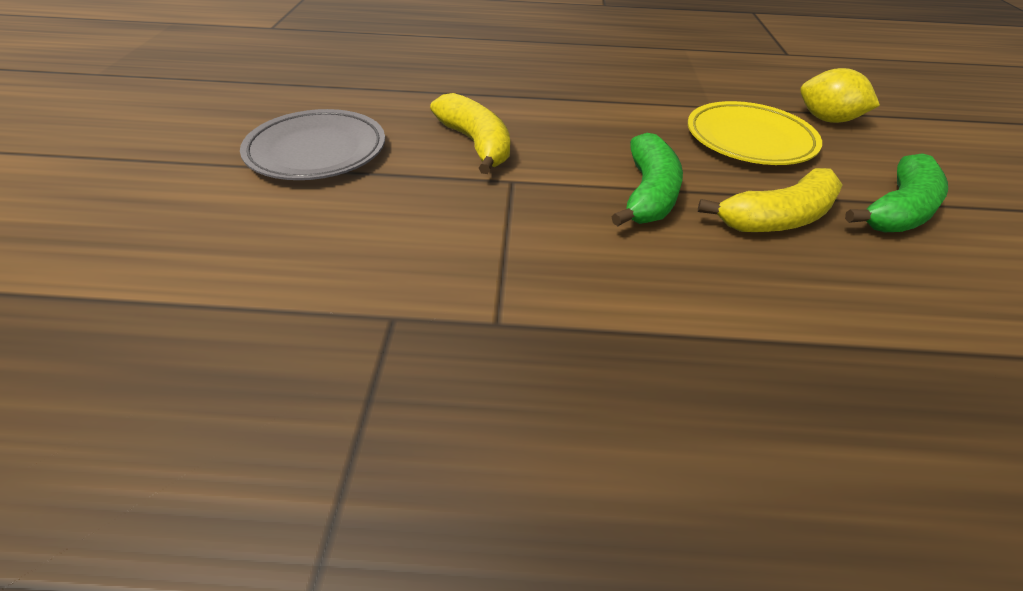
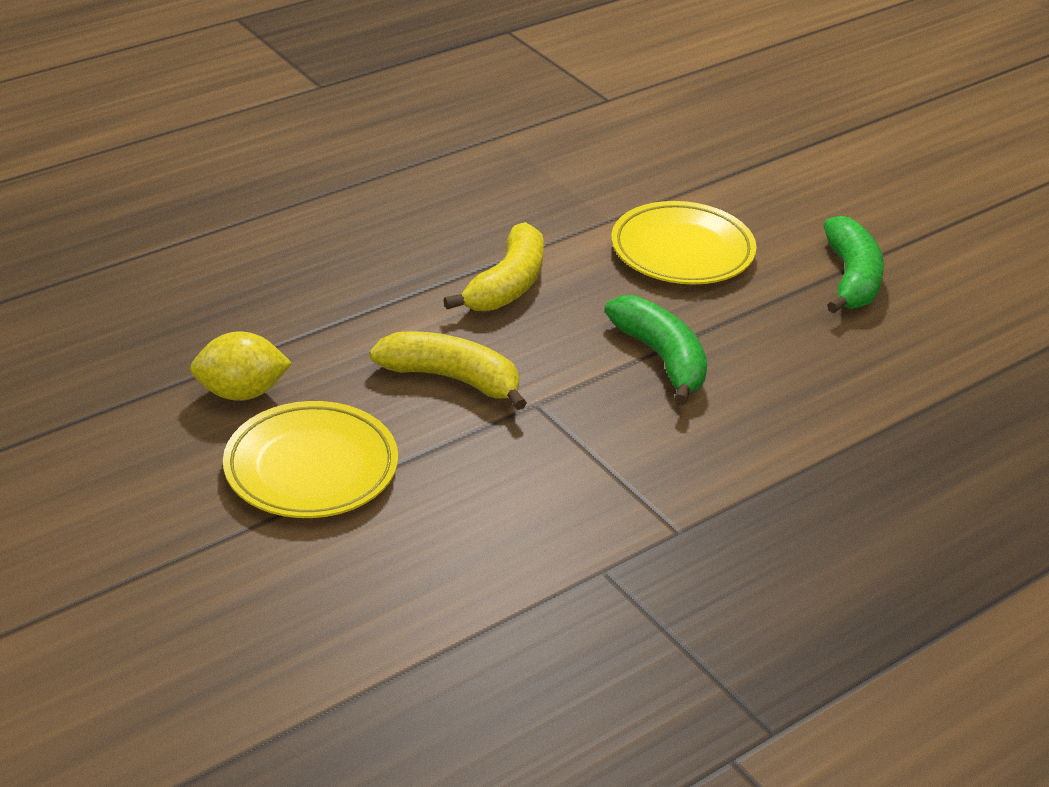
camera: 40 degrees left, 5 degrees down
grey plate [240,109,385,180] -> yellow plate [223,401,398,518]
yellow banana [698,168,843,232] -> yellow banana moved to [443,222,544,311]
yellow lemon [800,68,880,123] -> yellow lemon moved to [190,331,292,401]

